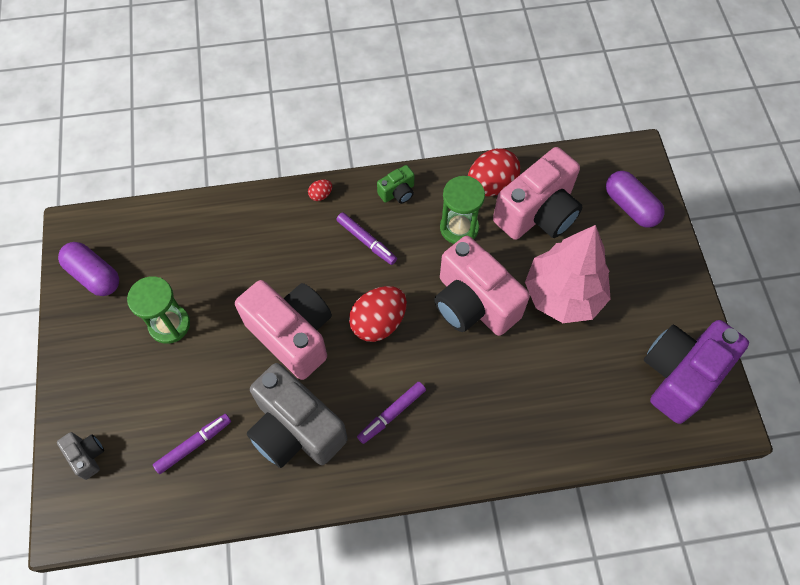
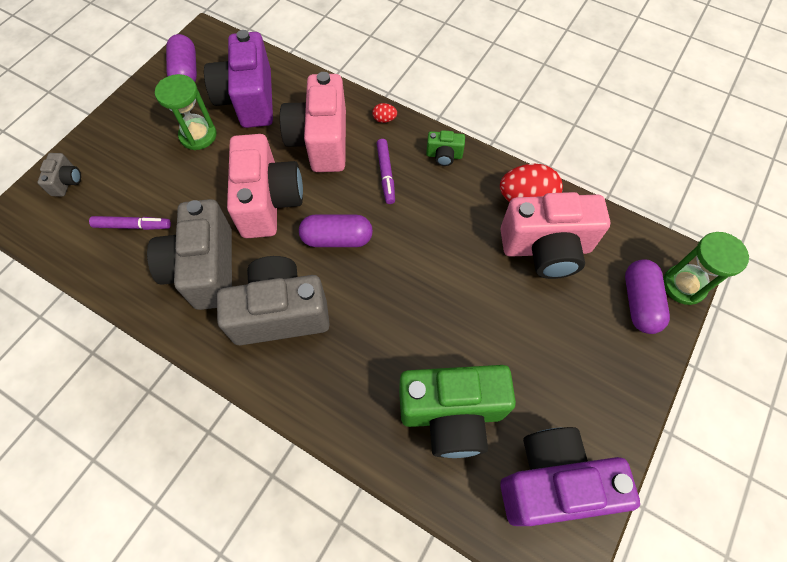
camera: 40 degrees right, 0 degrees up
red egg [349,286,407,342] -> purple capsule [299,215,373,247]
purple marker [357,382,426,444] -> grey camera [217,256,330,345]
pink camera [434,236,530,336] -> pink camera moved to [280,72,346,172]
green hourglass [440,176,485,244] -> green hourglass moved to [663,232,749,305]
pink tree [525,225,611,323] -> none
none -> purple camera [204,30,273,128]
none -> green camera [399,365,516,458]

